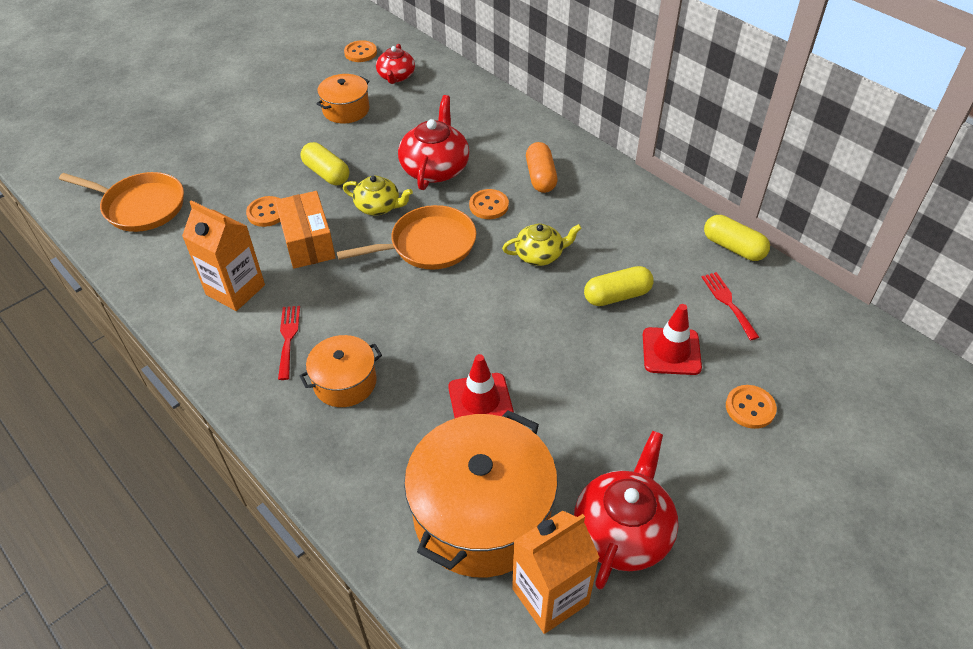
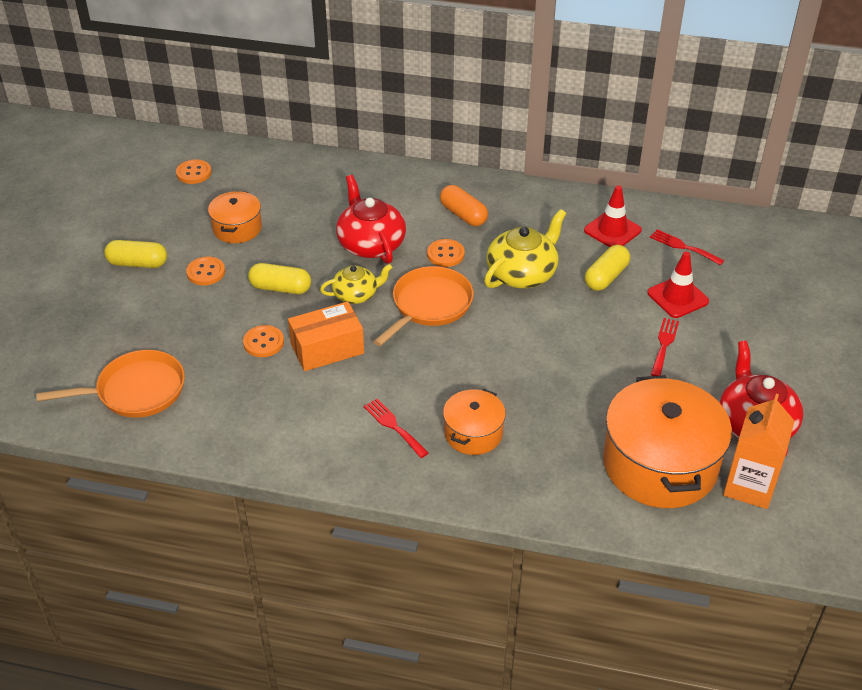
camera: 35 degrees left, 5 degrees down
orange carton [182,200,265,311] -> none
orange box [275,191,336,269] -> orange box turned 60 degrees counterclockwise [288,301,364,371]
red teapot [376,44,415,84] -> none
red traffic cone [448,354,514,419] -> red traffic cone moved to [584,185,642,247]
yellow teapot [502,224,582,266] -> yellow teapot [484,209,566,288], size x1.61
yellow capsule [704,215,770,261] -> yellow capsule moved to [104,240,167,268]
orange button [726,385,777,429] -> orange button moved to [186,257,225,285]
none -> red fork [651,318,679,376]

